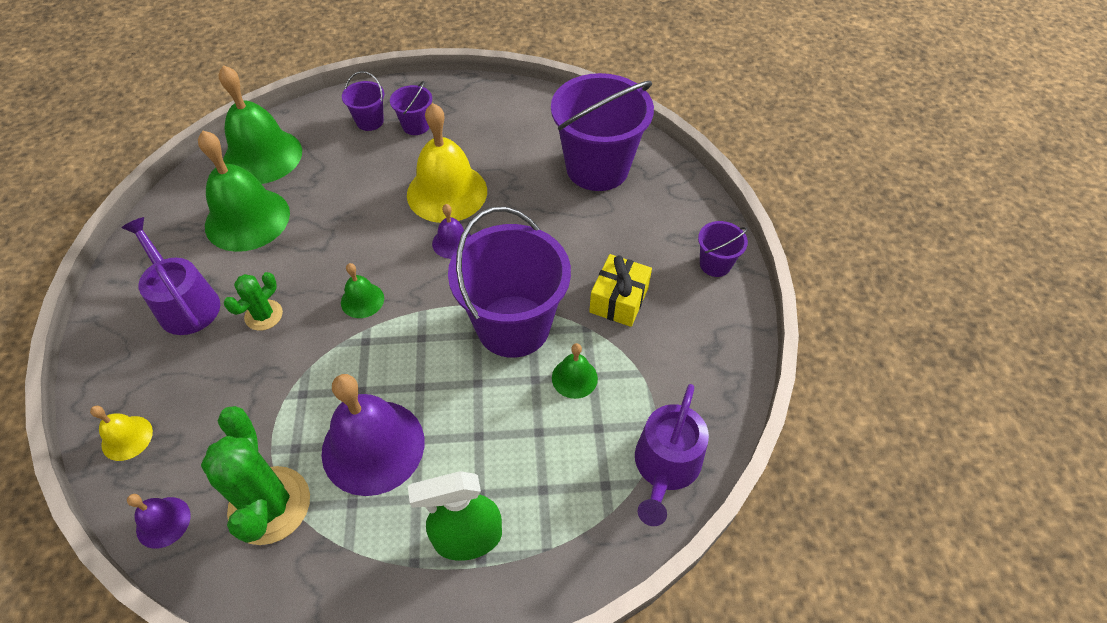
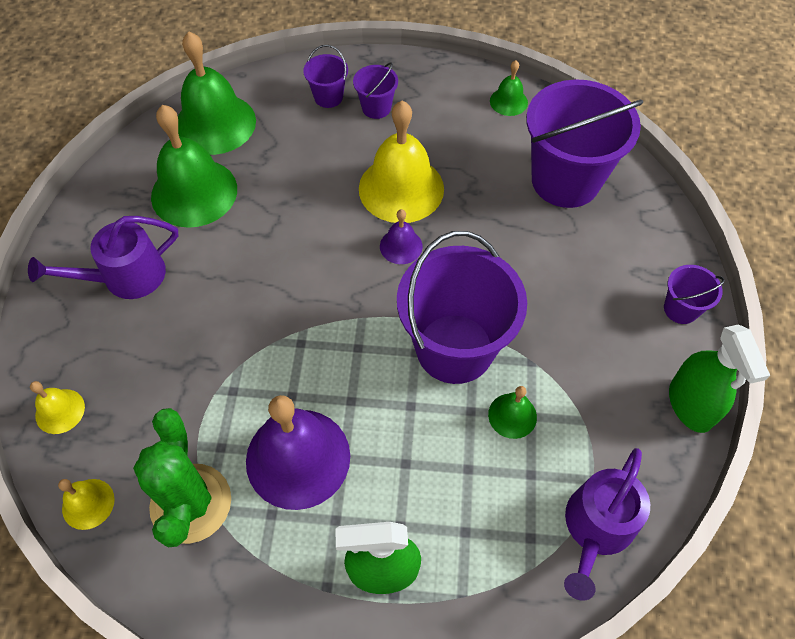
camera: 10 degrees right, 5 degrees up
purple watering can [121,217,220,335] -> purple watering can turned 90 degrees counterclockwise [28,216,178,299]
purple bell [127,494,191,549] -> yellow bell [58,479,115,530]
green cactus [224,272,283,331] -> none
green bell [341,263,384,318] -> green bell moved to [490,60,528,116]
yellow gift [589,254,652,327] -> none
none -> green spray bottle [669,324,770,433]

